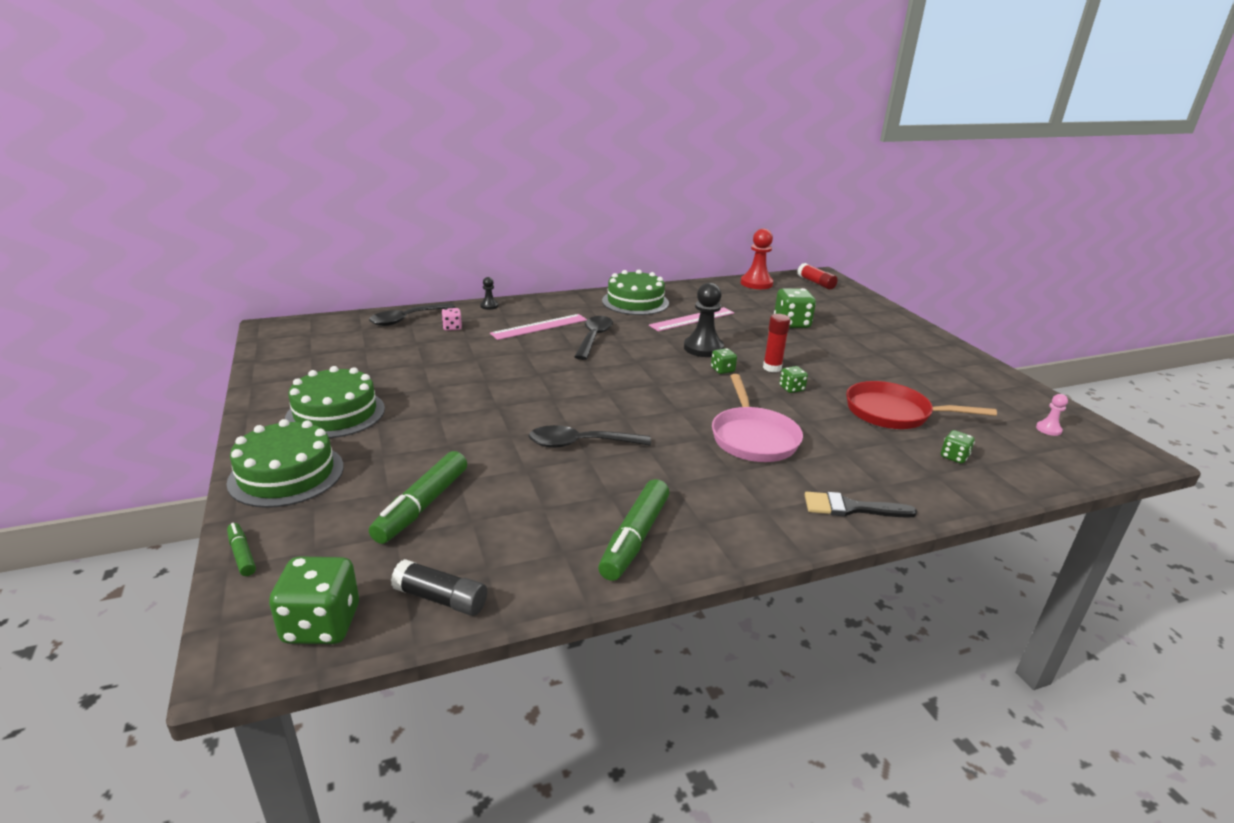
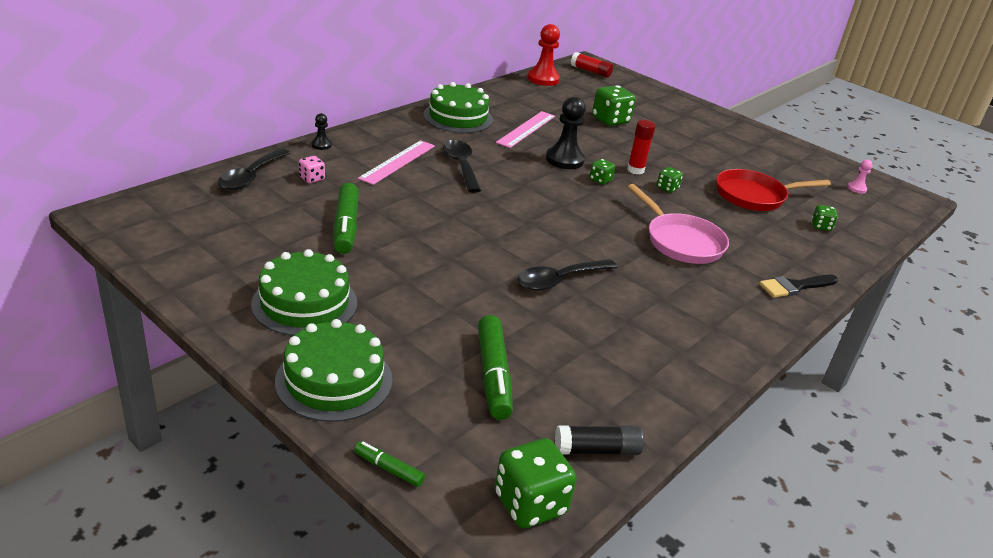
camera: 30 degrees left, 5 degrees up
green marker [598,479,669,581] -> green marker moved to [333,183,359,254]

